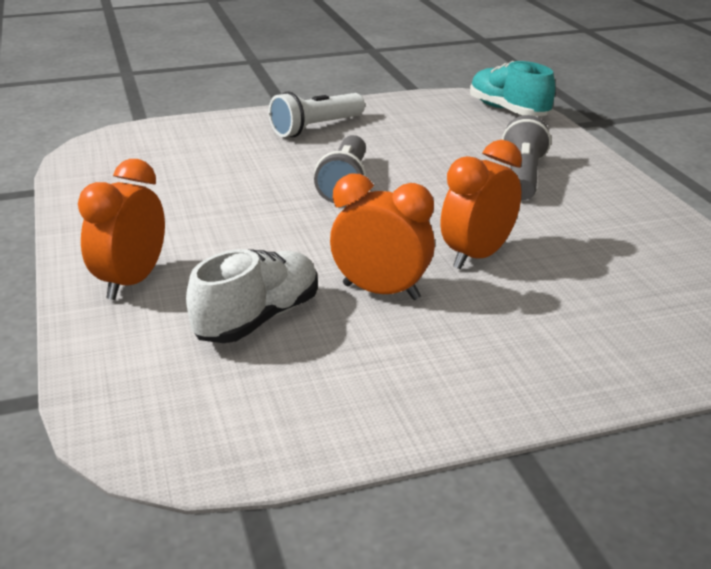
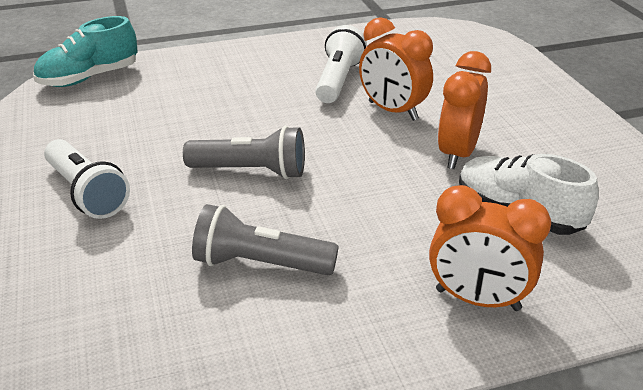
camera: 90 degrees left, 5 degrees up
grey flashlight [502,115,551,200] -> grey flashlight moved to [192,204,339,275]
none -> white flashlight [315,25,367,103]

